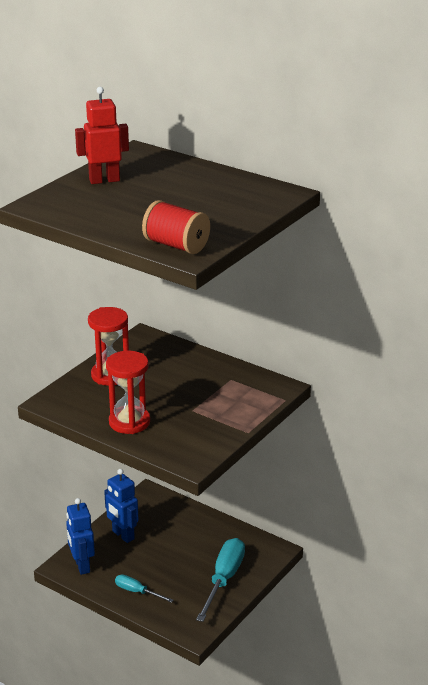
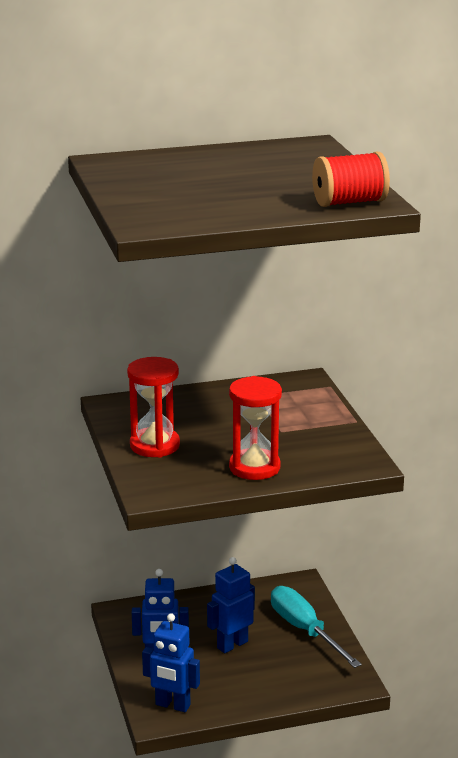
camera: 50 degrees left, 5 degrees down
red robot [75,87,129,184] -> none
turquoise screwdriver [115,574,173,603] -> none
none -> blue robot [207,557,255,653]

